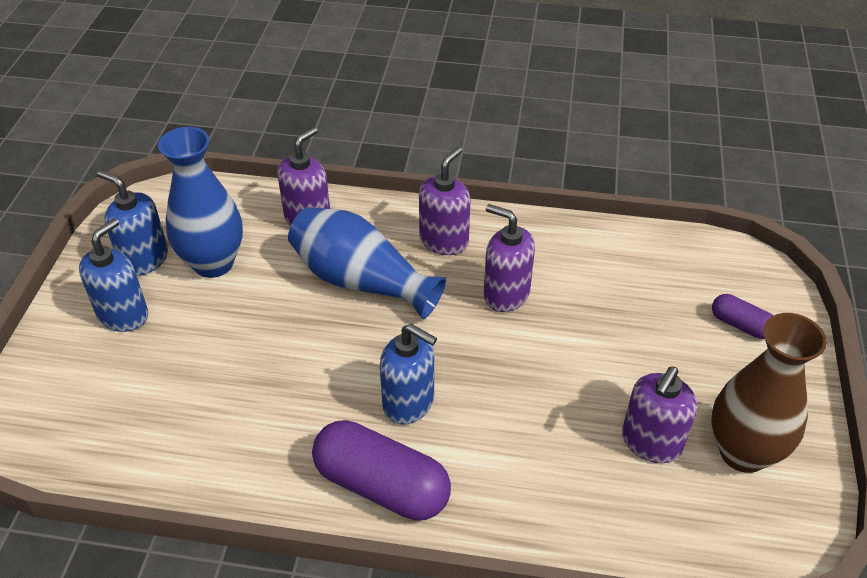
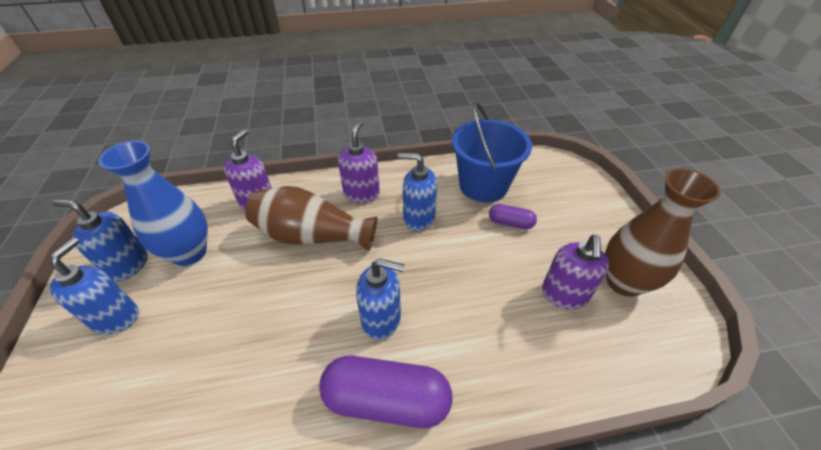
camera: 20 degrees left, 0 degrees up
blue vase [288,207,446,319] -> brown vase [245,186,377,252]
purple soap dispenser [484,204,535,312] -> blue soap dispenser [398,153,437,232]
purple capsule [712,294,773,339] -> purple capsule moved to [489,204,537,229]
none -> blue bucket [452,102,532,203]

